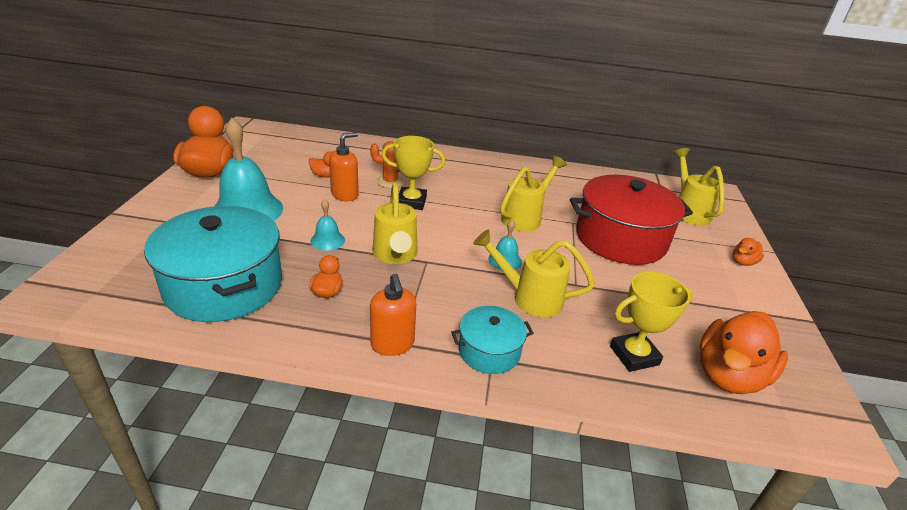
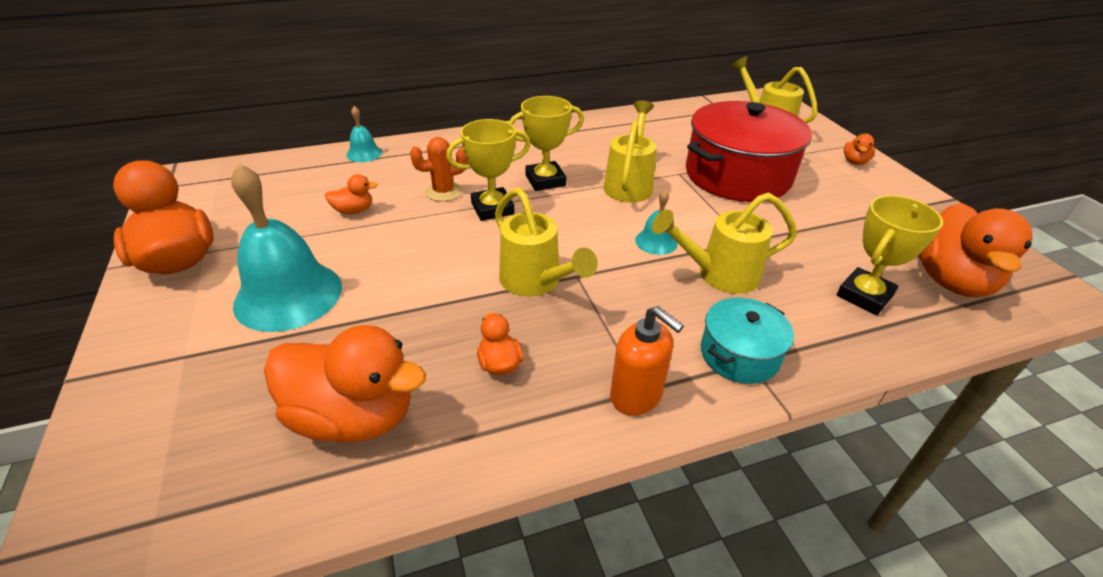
camera: 25 degrees left, 5 degrees up
turquoise pot [144,206,282,322] -> orange duck [264,325,426,442]
turquoise bell [310,199,345,251] -> turquoise bell moved to [346,106,382,162]
orange soap dispenser [329,132,359,201] -> none
none -> yellow trophy [508,96,584,191]

